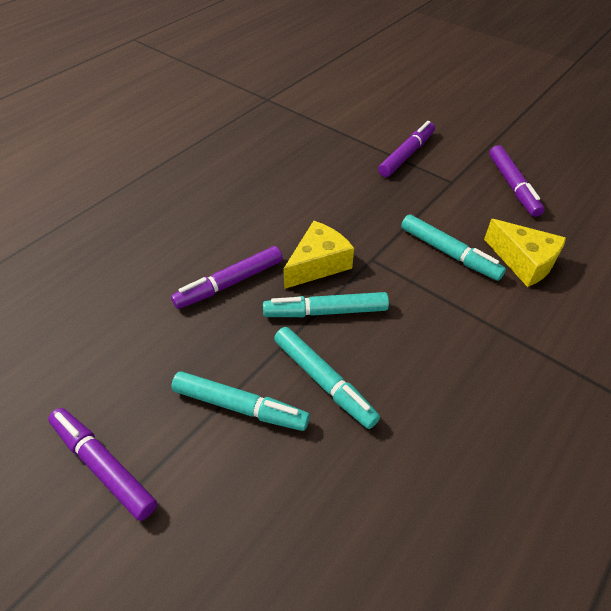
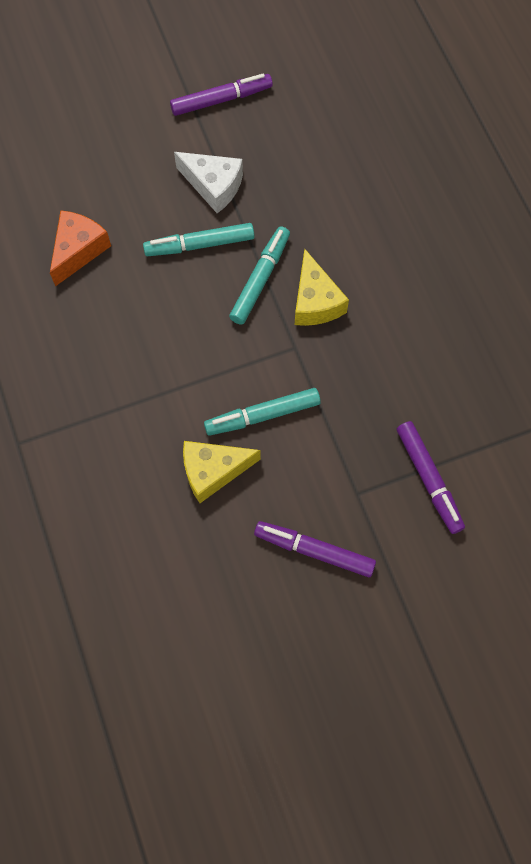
camera: 120 degrees right, 20 degrees up
purple marker [171,246,283,309] -> none
turquoise marker [171,372,310,431] -> white cheese [174,152,243,213]
none -> orange cheese [50,210,111,287]

